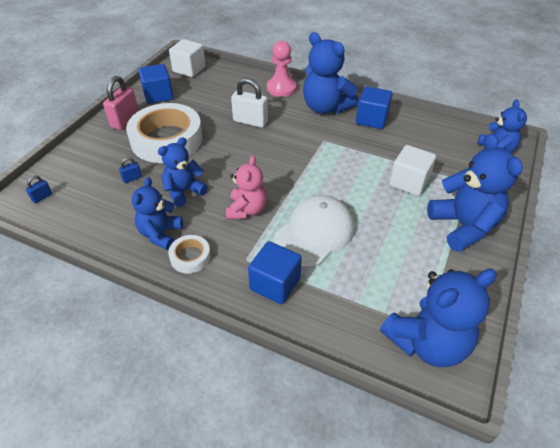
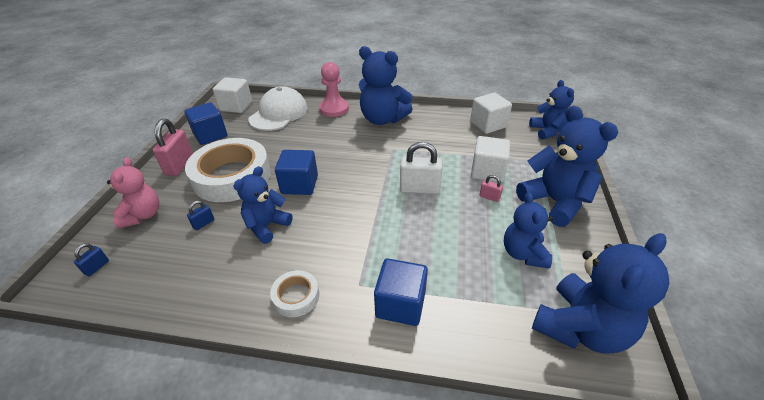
camera: 15 degrees left, 5 degrees down
blue teddy bear [132,177,183,250] -> blue teddy bear moved to [504,192,553,269]
pink teddy bear [226,156,267,220] -> pink teddy bear moved to [107,157,159,228]
white padlock [231,78,268,128] -> white padlock moved to [400,142,442,194]
white cap [274,195,355,266] -> white cap moved to [248,86,308,131]
blue cube [356,86,393,129] -> blue cube moved to [275,150,318,195]
none -> white cube [470,93,512,134]
none -> pink padlock [479,175,503,202]

